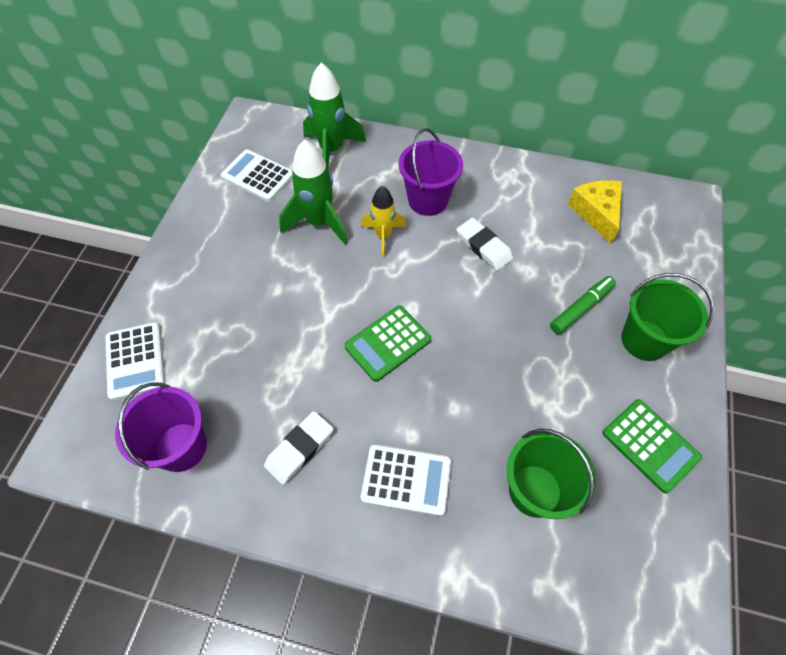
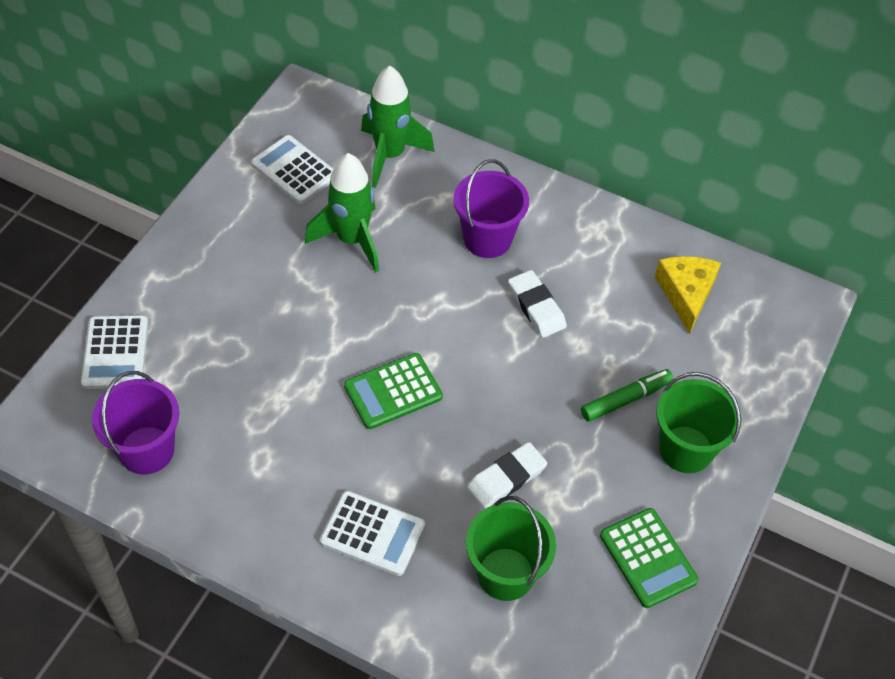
camera: 10 degrees right, 5 degrees down
white eraser [264,411,333,485] -> white eraser moved to [468,442,547,508]
yellow rocket [361,186,406,257] -> none

